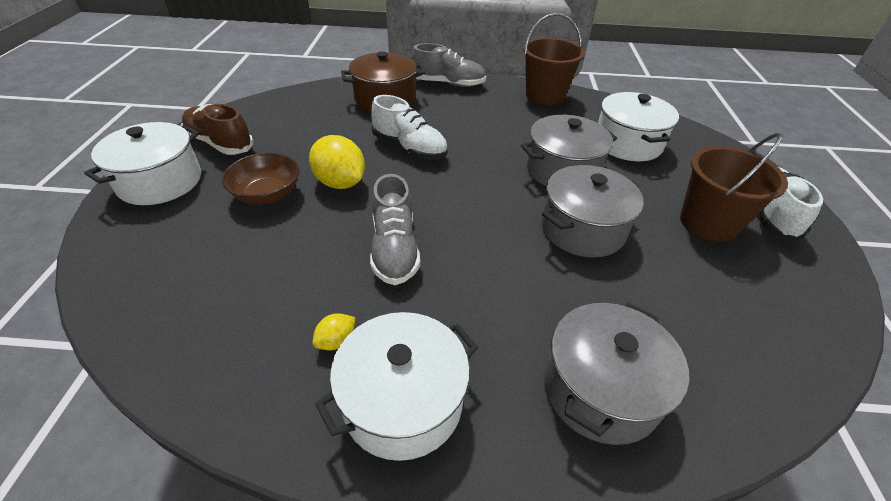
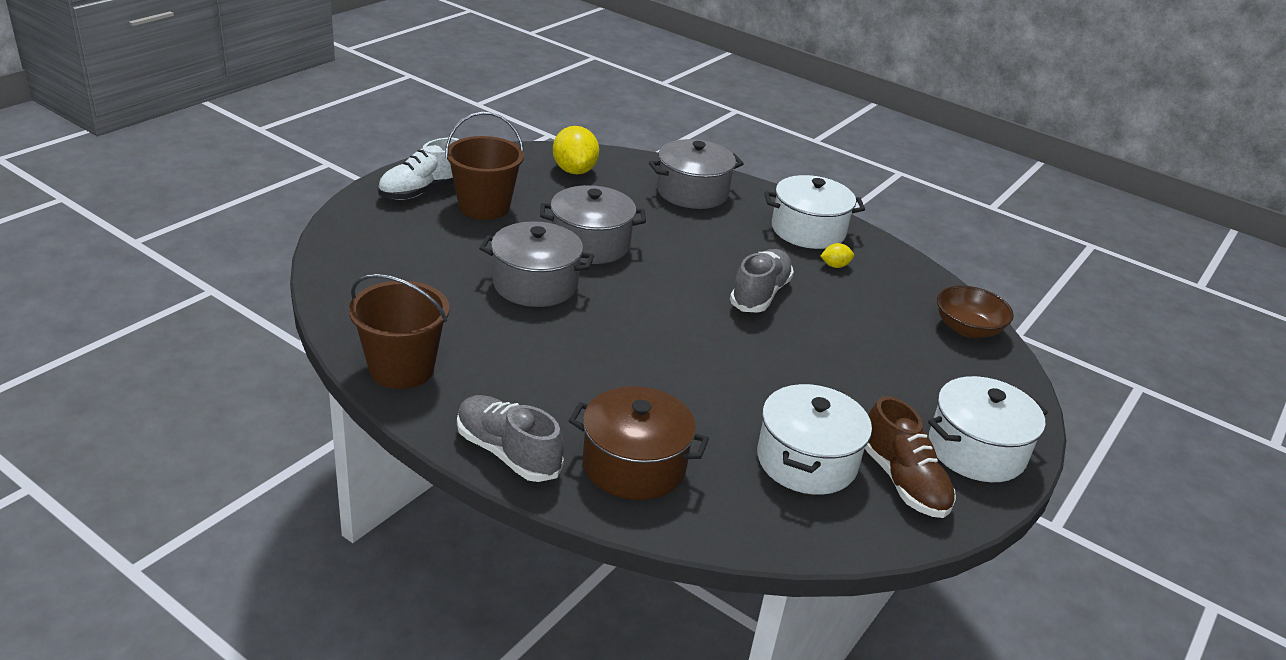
camera: 150 degrees left, 10 degrees down
brown bowl [222,153,299,204] -> brown bowl moved to [937,285,1014,338]
yellow lemon [309,135,365,189] -> yellow lemon moved to [553,126,599,175]
white shoe [371,95,448,160] -> none
white pot [598,92,679,161] -> white pot moved to [757,384,872,495]

